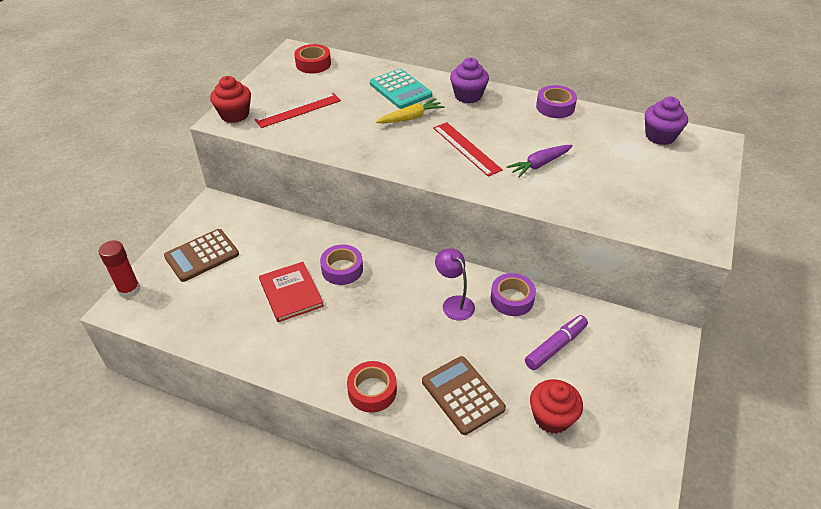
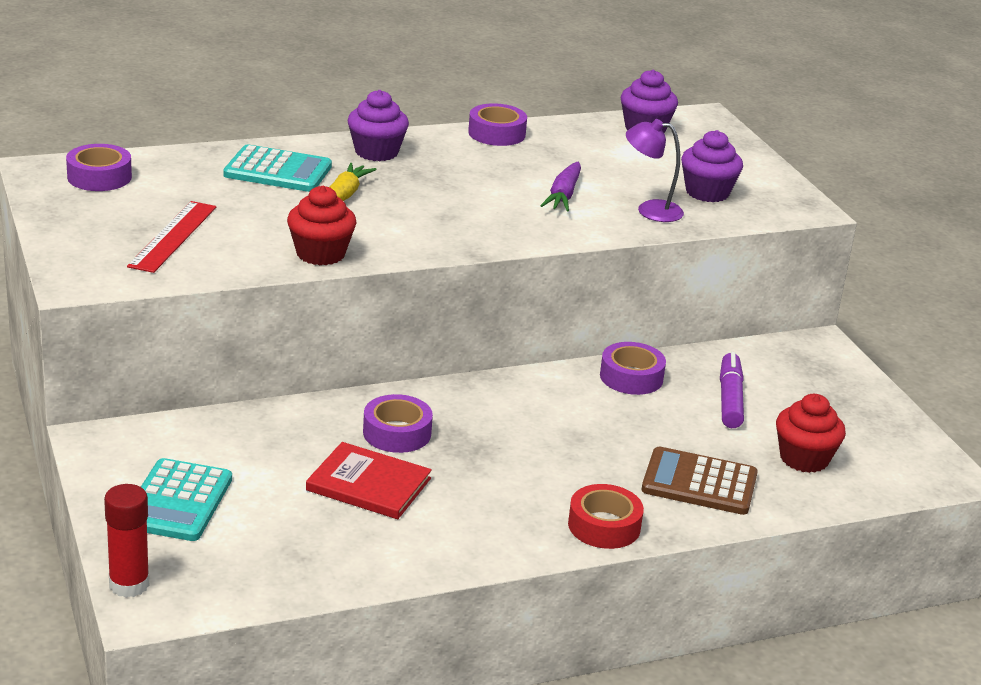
camera: 45 degrees left, 15 degrees down
brown calculator [164,229,239,282] -> turquoise calculator [141,458,232,541]
red cupcake [210,76,251,123] -> red cupcake moved to [287,186,356,265]
red tape [294,44,331,74] -> purple tape [66,144,132,191]
red ruler [433,122,503,177] -> none
purple lamp [435,249,475,321] -> purple lamp moved to [626,119,684,222]
none -> purple cupcake [681,130,743,202]

